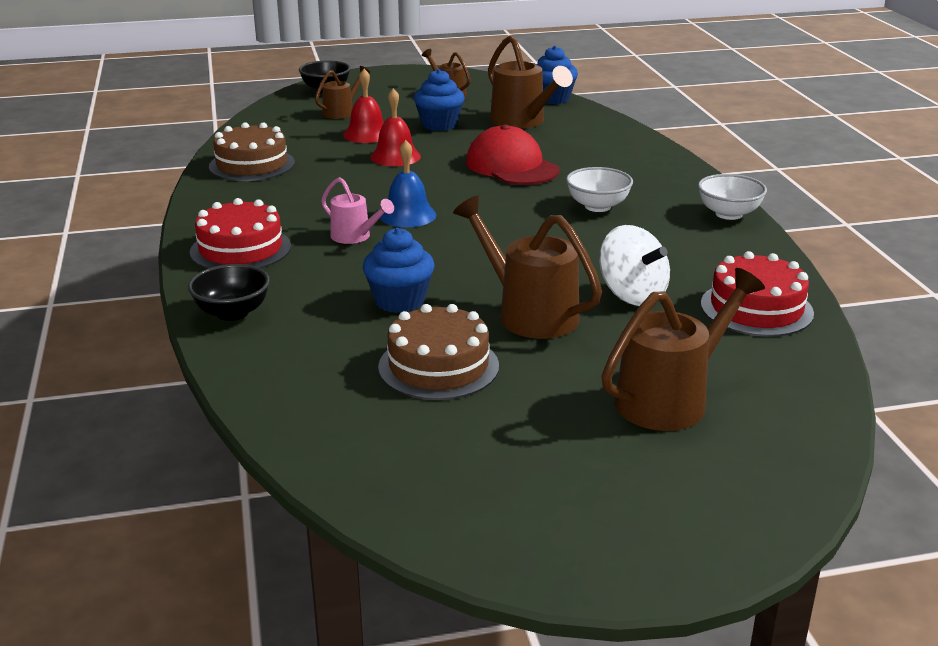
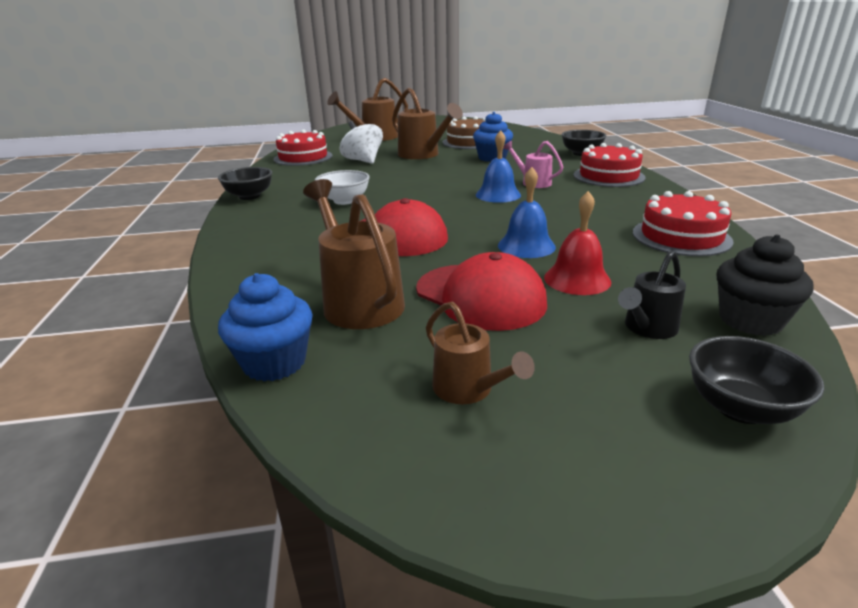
camera: 175 degrees left, 0 degrees up
brown cake [209,122,295,181] -> red cake [633,191,734,256]
brown watering can [315,66,370,119] -> black watering can [618,251,686,339]
red bell [370,88,421,166] -> blue bell [498,167,556,258]
blue cupcake [414,69,465,131] -> red cap [416,252,547,331]
white bowl [698,174,767,220] -> black bowl [218,167,272,200]
none -> black cupcake [717,235,814,336]

